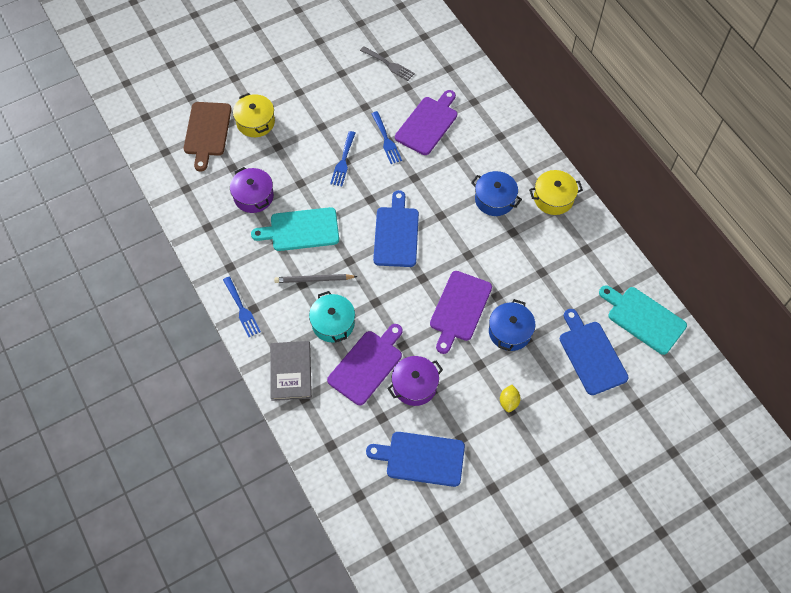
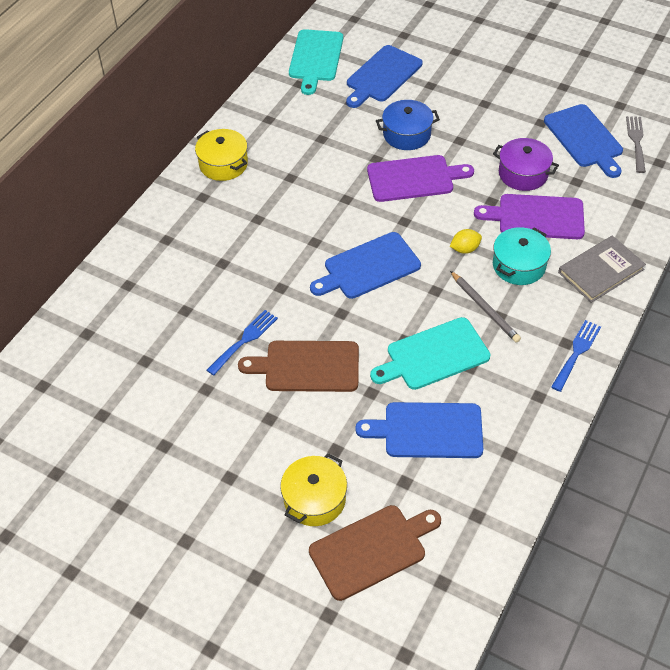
camera: 120 degrees left, 10 degrees down
purple pot [230,167,274,213] -> blue cutting board [355,402,483,458]
turquoise cutting board [251,207,339,251] -> turquoise cutting board turned 105 degrees clockwise [370,317,490,390]
blue fork [330,131,355,186] -> brown cutting board [238,341,359,392]
grey fork [360,46,415,81] -> grey fork moved to [626,116,646,173]
purple cutting board [395,90,457,155] -> none
blue pot [471,171,522,216] -> none
yellow lemon [500,385,521,412] -> yellow lemon moved to [450,229,482,254]

